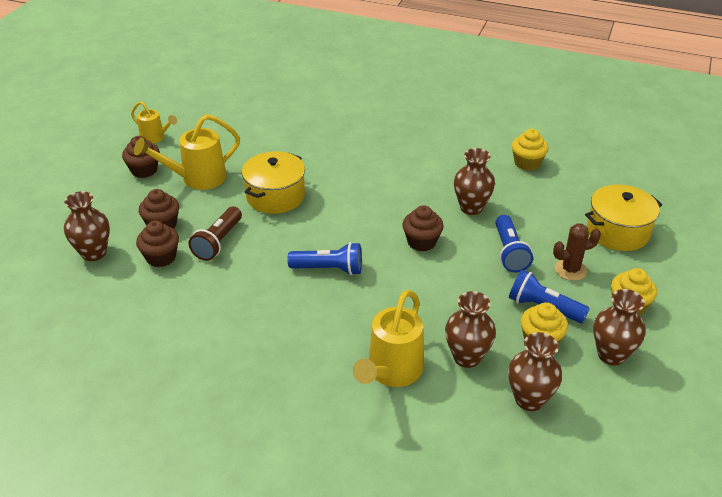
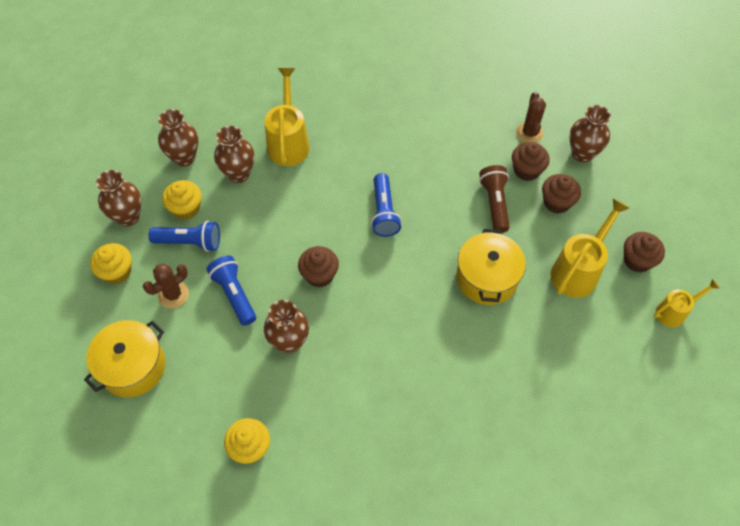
camera: 155 degrees right, 20 degrees up
yellow watering can [131,101,177,143] -> yellow watering can turned 150 degrees clockwise [654,279,720,327]
blue flashlight [288,242,362,275] -> blue flashlight turned 75 degrees counterclockwise [371,173,402,237]
none -> brown cactus [516,92,546,143]

